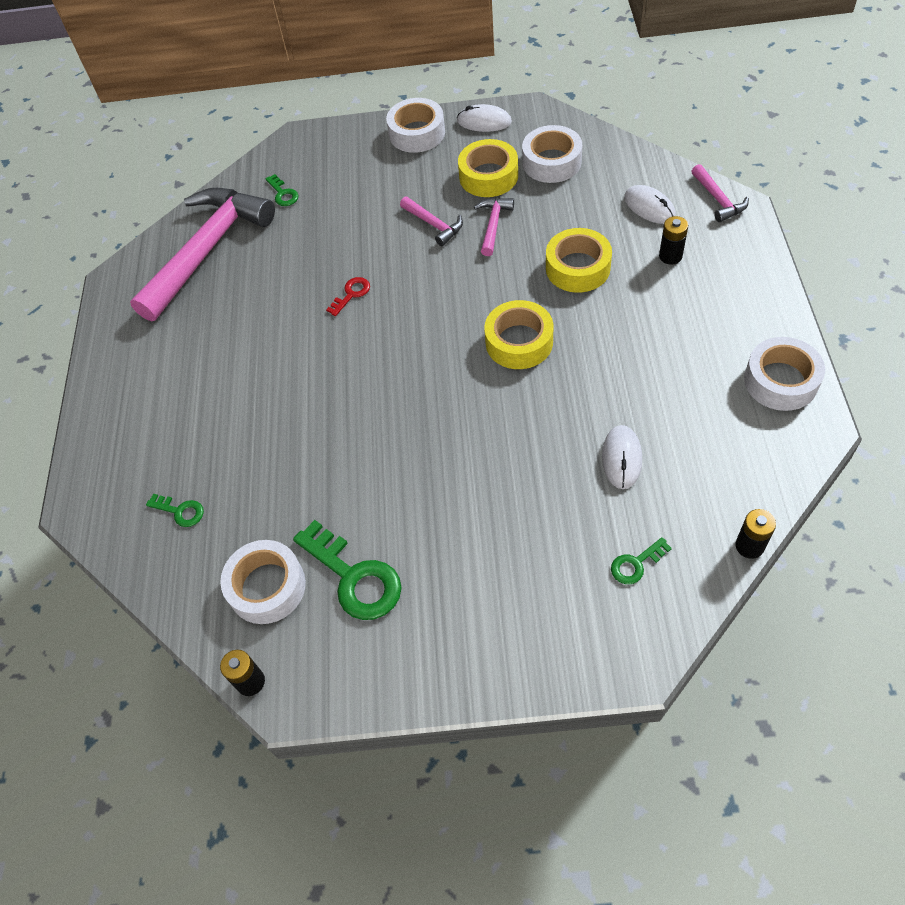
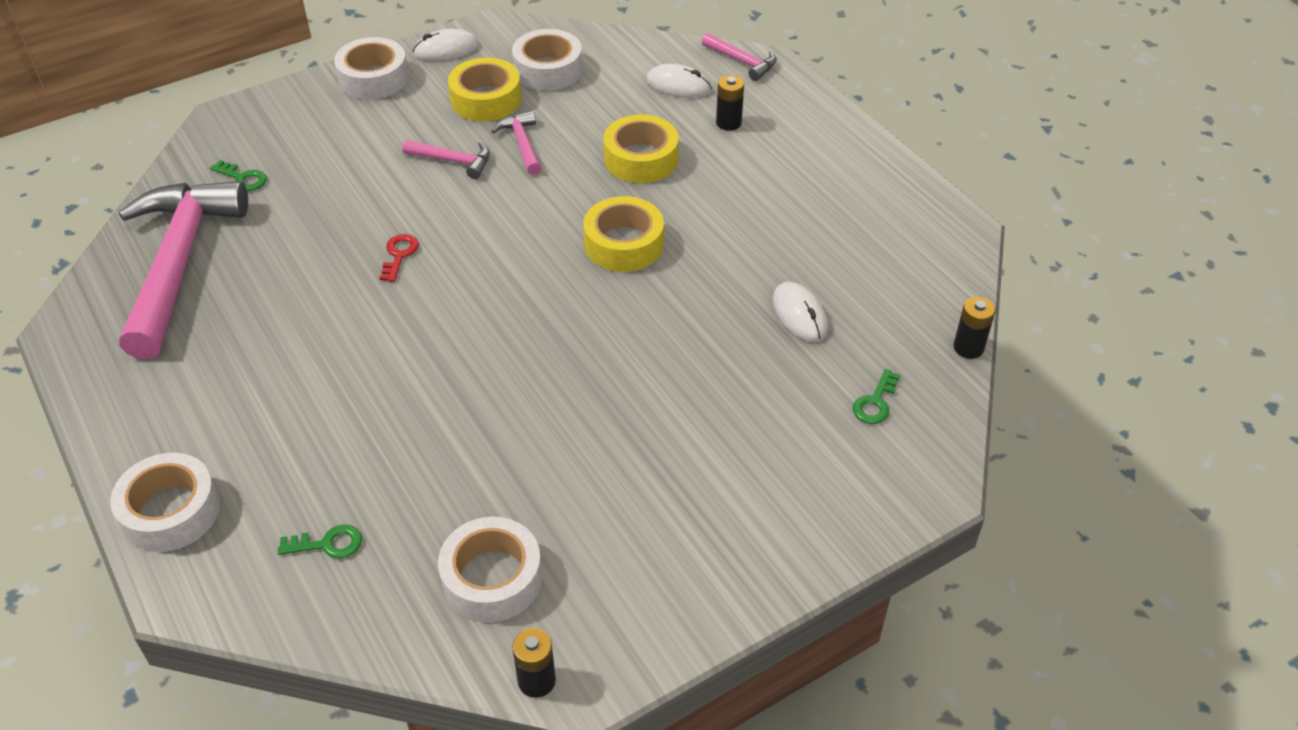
camera: 35 degrees left, 10 degrees down
green key [293,520,402,620] -> none
white tape [744,337,825,411] -> white tape moved to [110,453,220,552]

